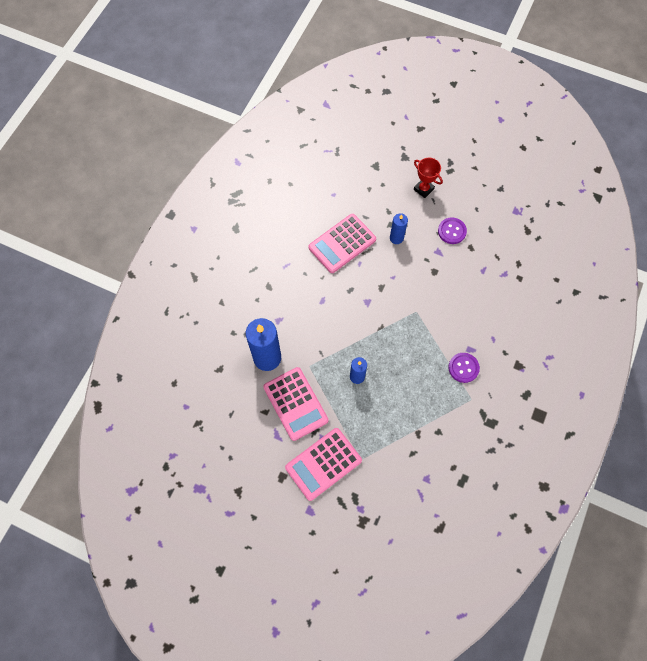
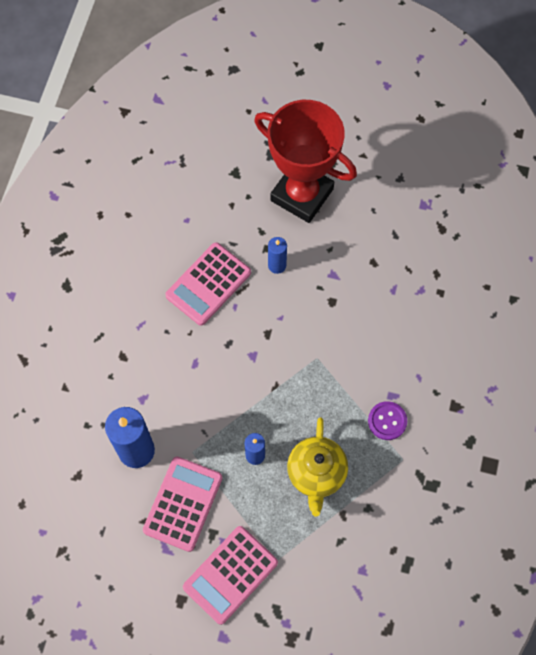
camera: 10 degrees left, 0 degrees up
pink calculator [263,367,329,441] -> pink calculator turned 120 degrees counterclockwise [143,457,222,552]
red trophy [414,158,443,198] -> red trophy [254,100,357,223], size x2.39
purple button [438,217,467,244] -> none
none -> yellow teapot [287,417,348,517]

